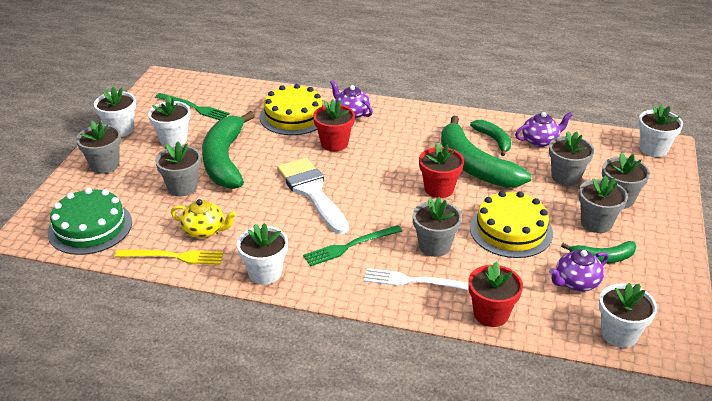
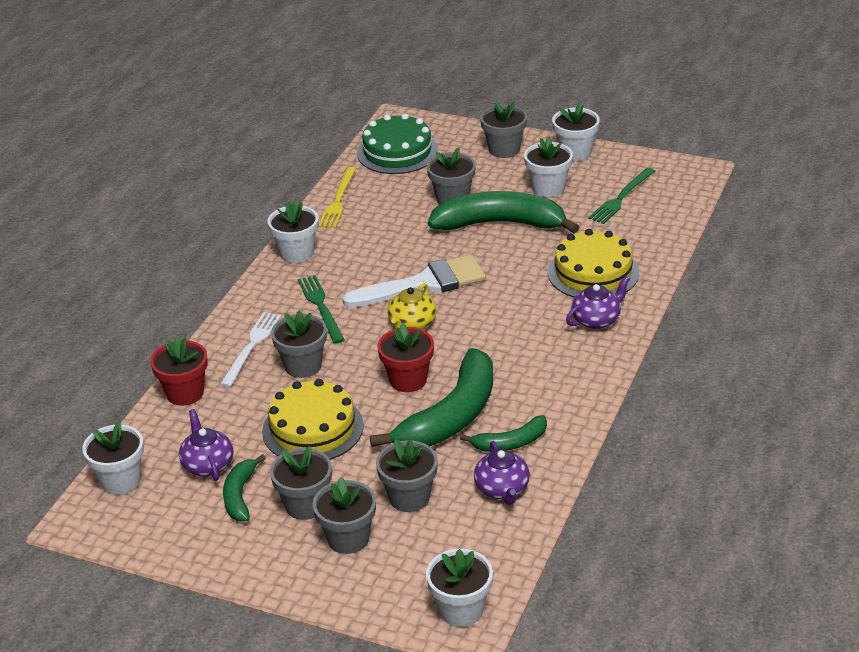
camera: 100 degrees right, 0 degrees up
yellow teapot [171,199,237,238] -> yellow teapot moved to [387,283,437,329]
red flower pot [313,99,355,151] -> none
green banana [441,115,531,188] -> green banana turned 150 degrees clockwise [370,348,493,447]

